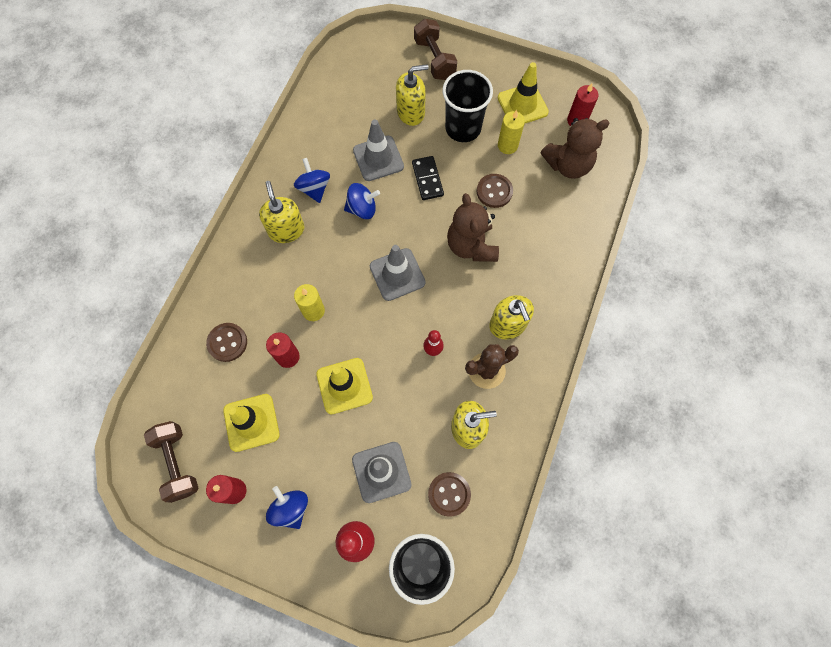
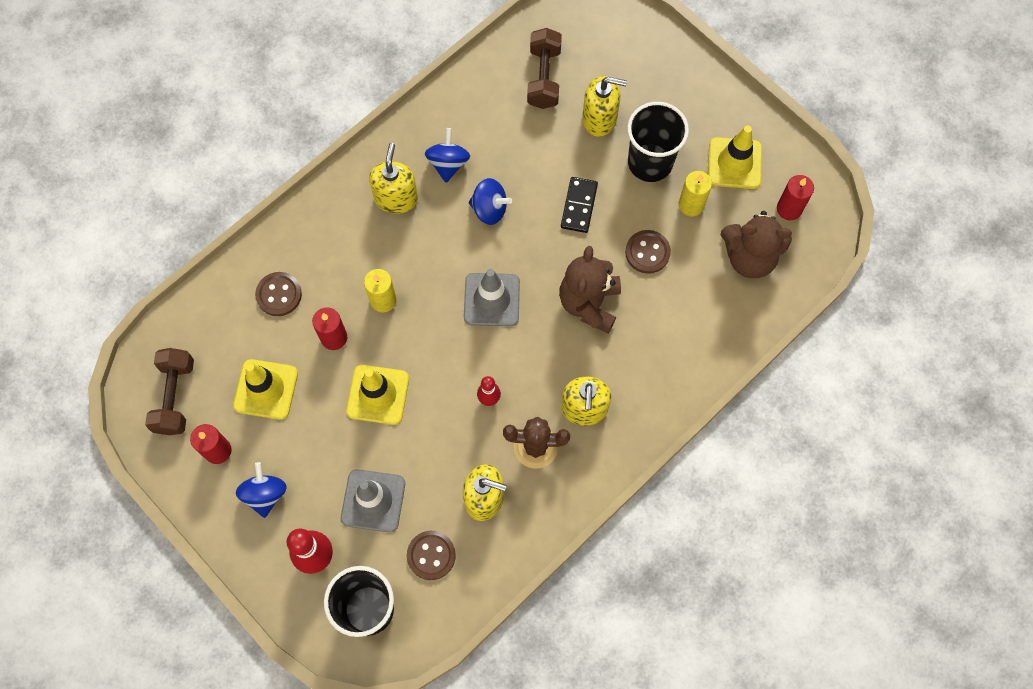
camera: 25 degrees right, 0 degrees up
grey traffic cone [353,119,404,181] -> none
brown dumbbell [414,19,457,80] -> brown dumbbell moved to [527,28,562,109]

